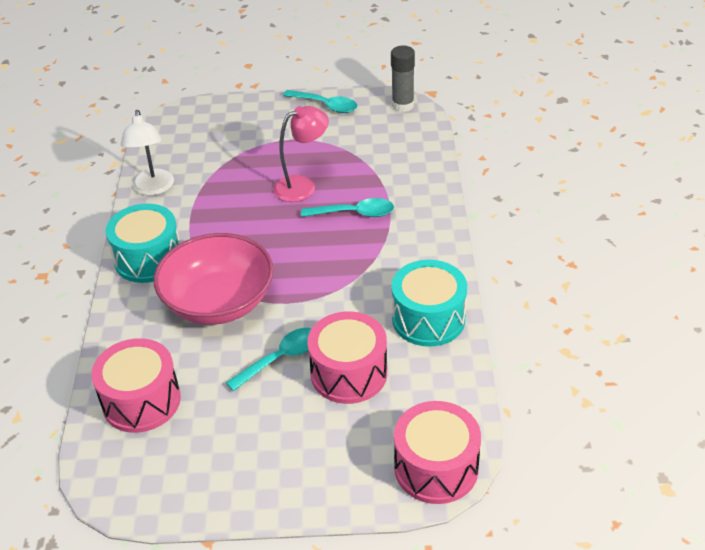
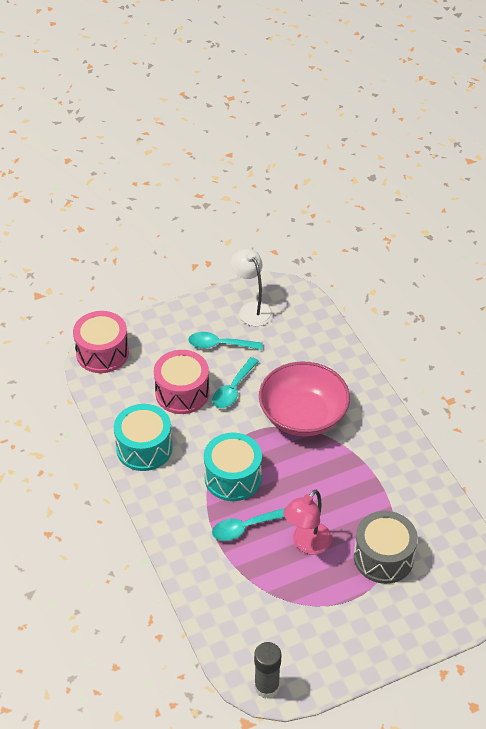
camera: 155 degrees right, 5 degrees up
pink drum [91,338,181,433] -> none
turquoise drum [105,203,180,283] -> turquoise drum moved to [204,433,262,501]
white lamp [120,110,174,195] -> white lamp moved to [231,249,273,326]
turquoise spoon [283,90,357,113] -> turquoise spoon moved to [188,332,263,350]
none -> grey drum [354,511,418,584]

